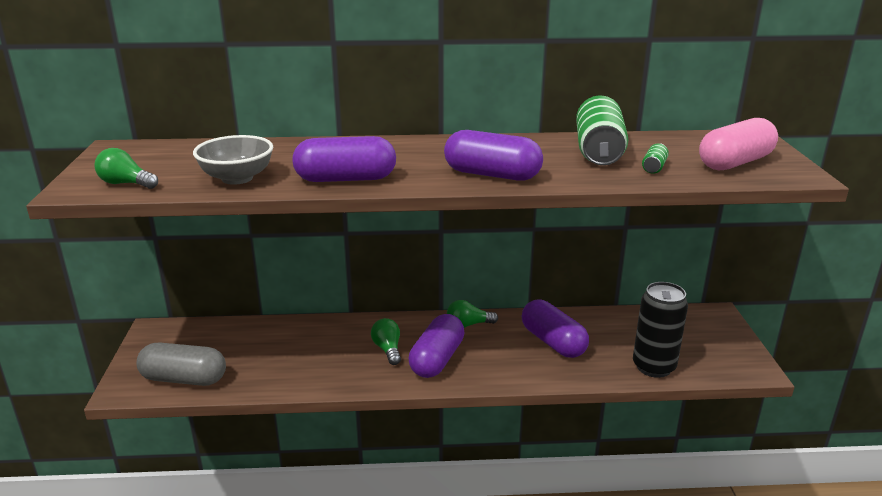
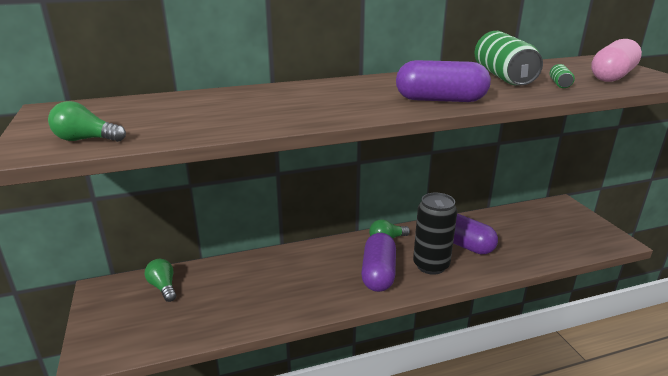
camera: 15 degrees left, 0 degrees up
grey capsule [136,342,226,386] -> none
grey bowl [193,135,273,185] -> none
purple capsule [292,136,396,182] -> none
green light bulb [371,318,401,365] -> green light bulb moved to [145,259,176,302]
black can [633,282,688,378] -> black can moved to [413,193,457,275]

